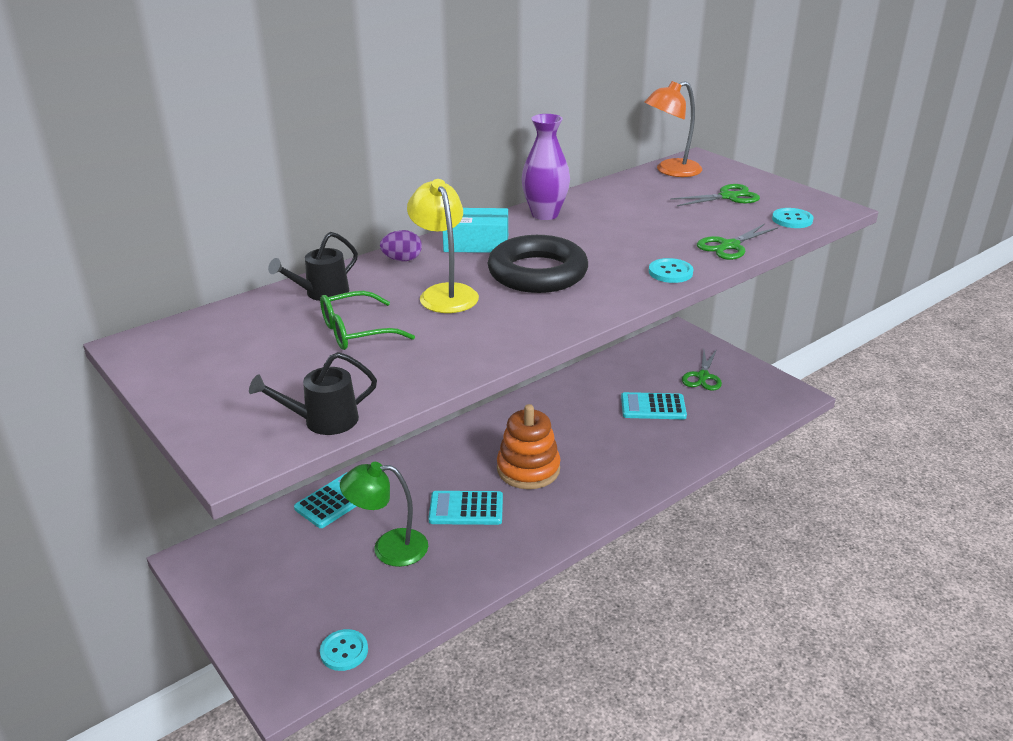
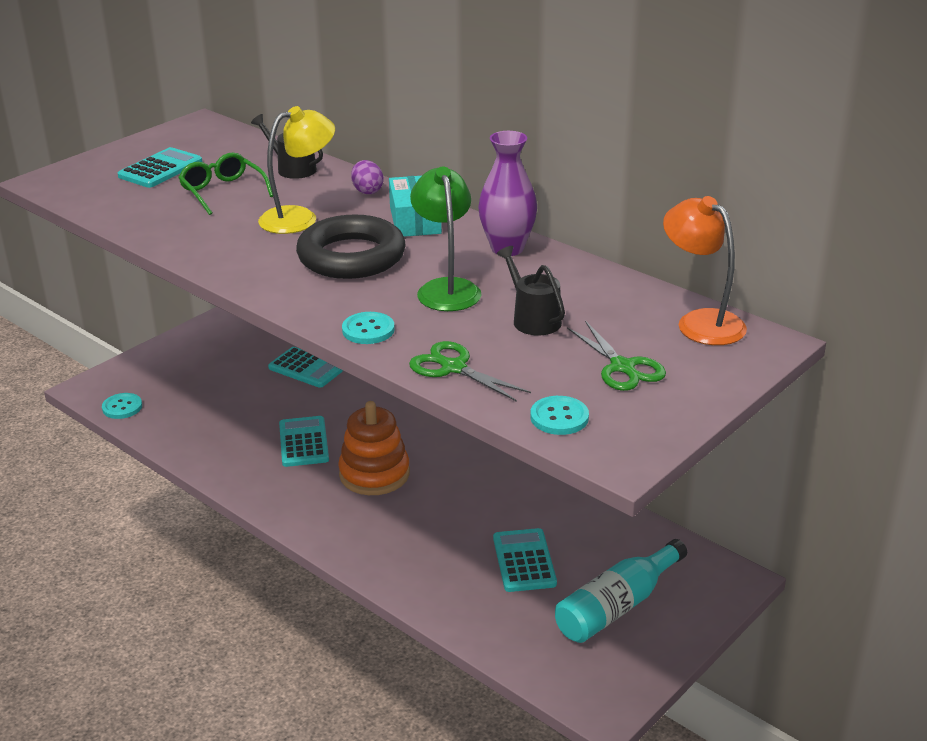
camera: 80 degrees right, 0 degrees up
black watering can [249,352,377,435] -> black watering can moved to [497,246,565,335]
green lamp [340,462,428,567] -> green lamp moved to [410,167,482,311]
green scissors [682,349,722,391] -> turquoise bottle [555,539,687,643]
none -> turquoise calculator [118,147,202,188]

